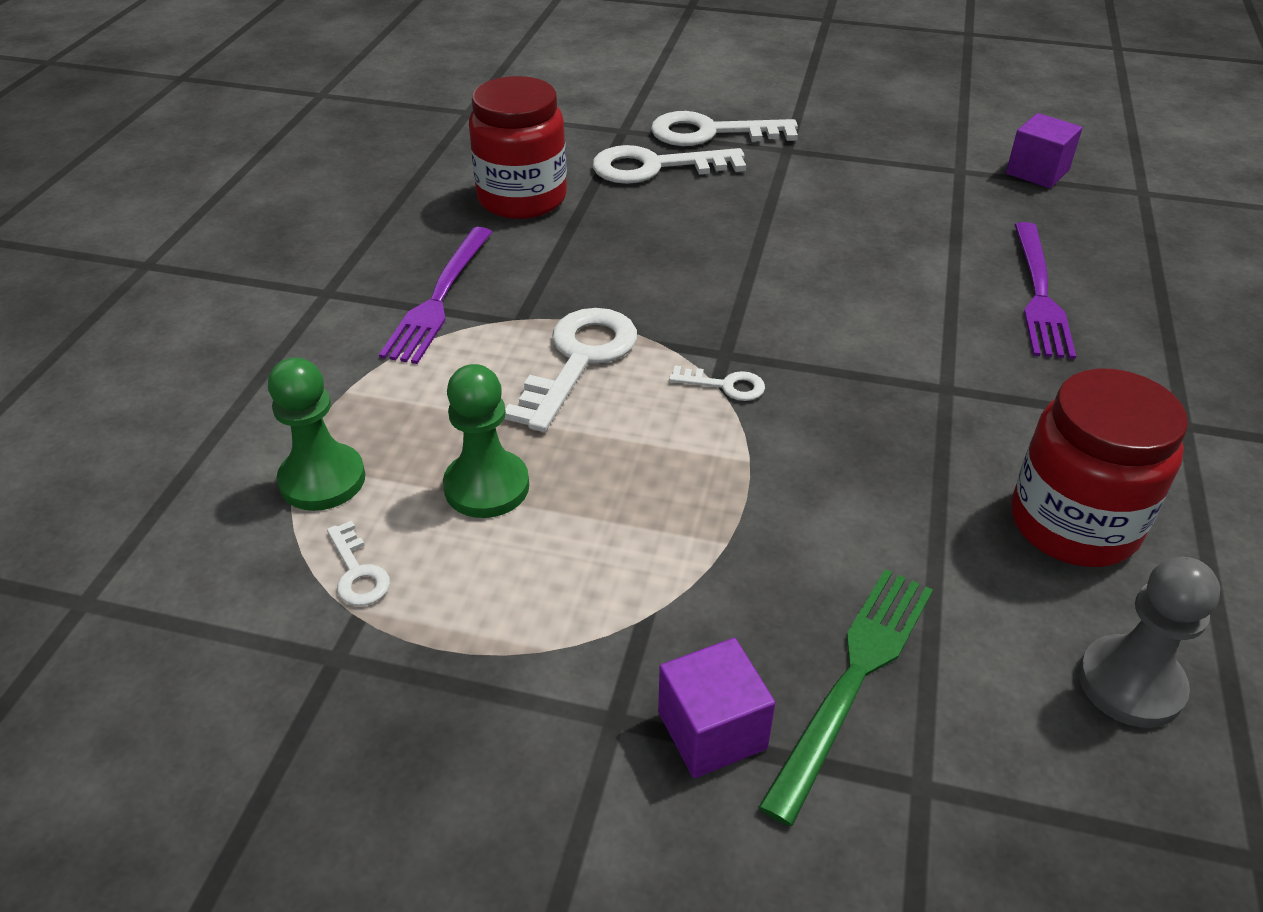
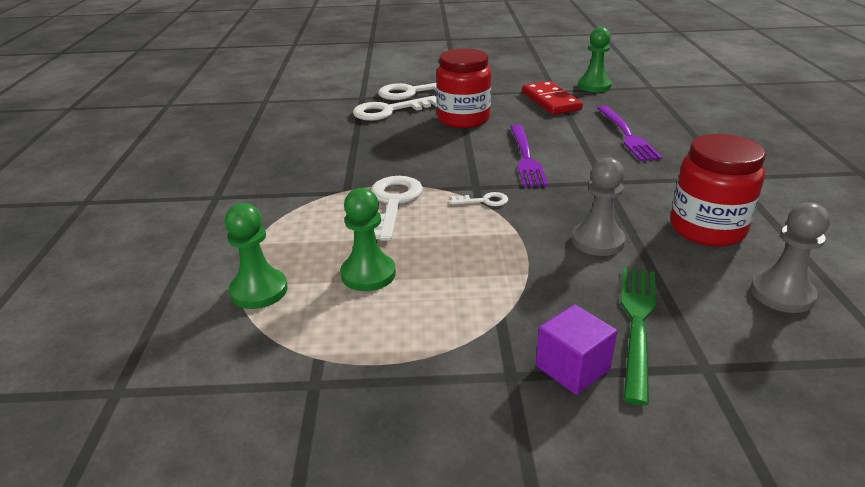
camera: 15 degrees left, 10 degrees down
white key [327,521,390,606] -> none
purple fork [379,227,492,364] -> purple fork moved to [510,124,548,187]
red jar [469,76,567,219] -> red jar moved to [436,48,491,128]
purple cube [1006,113,1083,188] -> green pawn [578,27,612,92]
none -> red domino [522,81,583,115]
none -> grey pawn [572,157,626,256]

